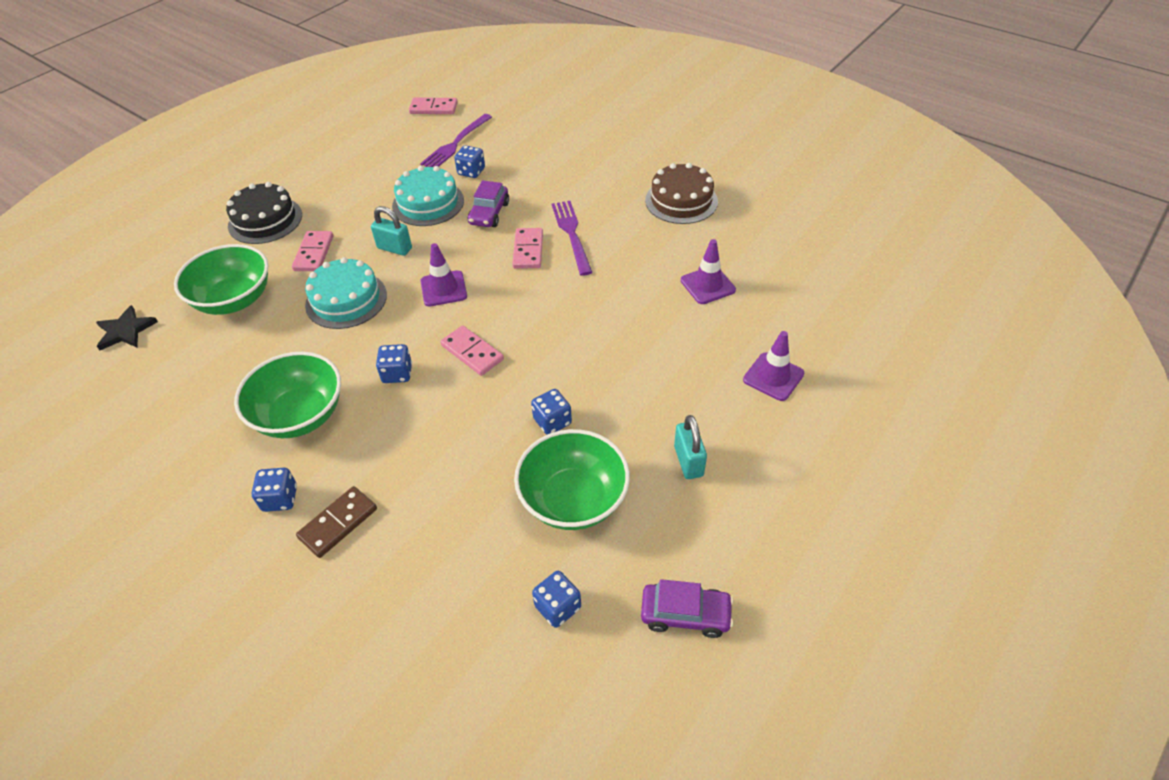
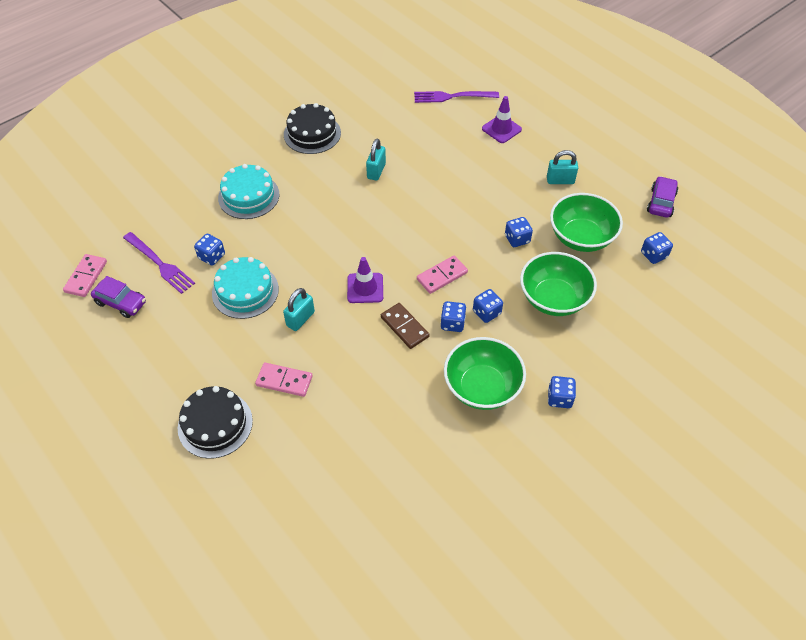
camera: 80 degrees left, 5 degrees up
black star [96,305,158,350] -> none
green bowl [174,244,268,315] -> green bowl moved to [520,252,597,316]
brown domino [296,486,377,558] -> brown domino moved to [381,303,429,349]
turquoise cake [305,257,387,329] -> turquoise cake moved to [218,164,279,219]
purple car [468,180,509,227] -> purple car moved to [91,276,146,318]
pink domino [512,228,543,269] -> none
purple fork [552,201,593,276] -> purple fork moved to [414,91,499,103]
brown cake [645,163,718,224] -> black cake [284,103,341,154]
purple traffic cone [681,239,736,304] -> none
none -> turquoise padlock [366,139,386,181]
none -> blue dice [473,289,503,323]

